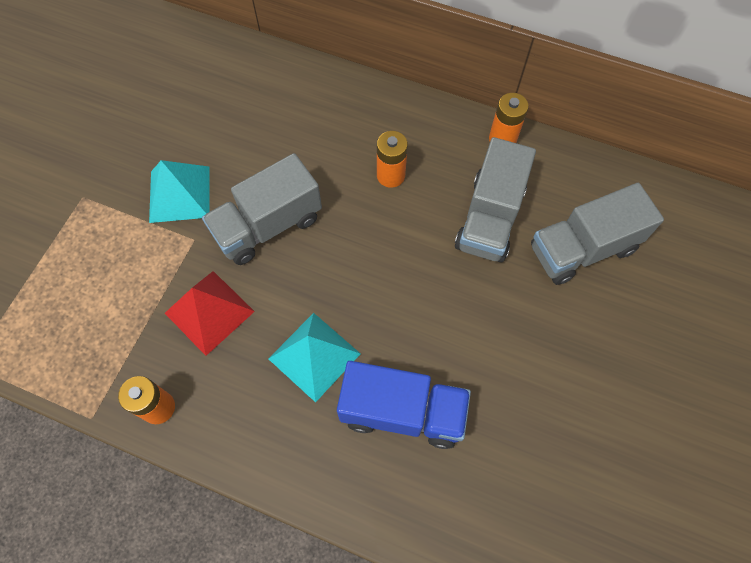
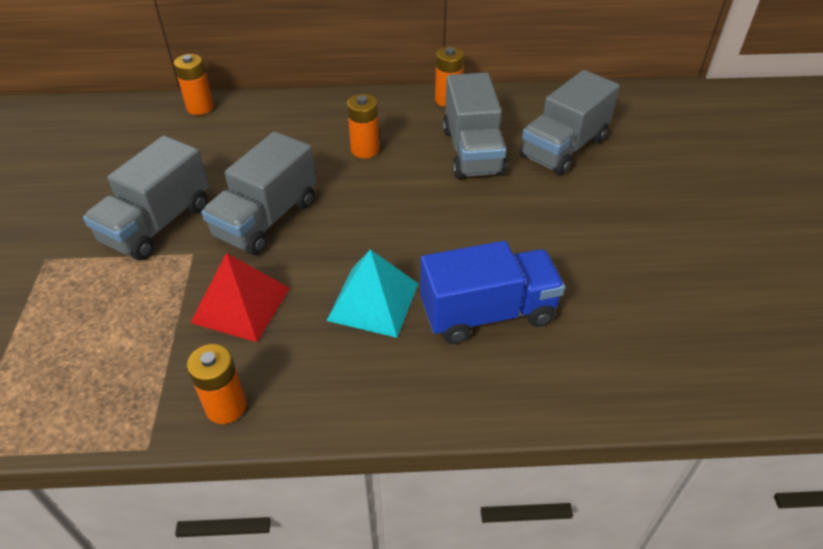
camera: 25 degrees left, 20 degrees down
turquoise pyramid [149,160,210,223] -> grey truck [83,135,209,261]
none -> orange battery [174,54,214,115]

